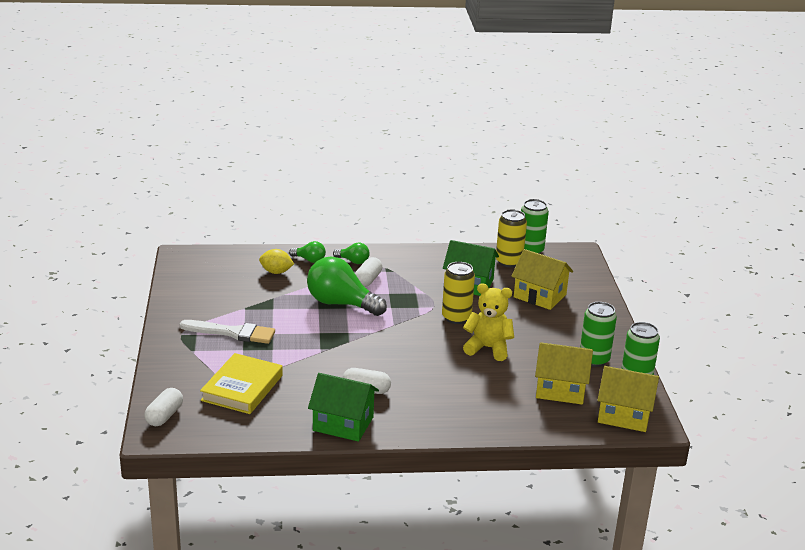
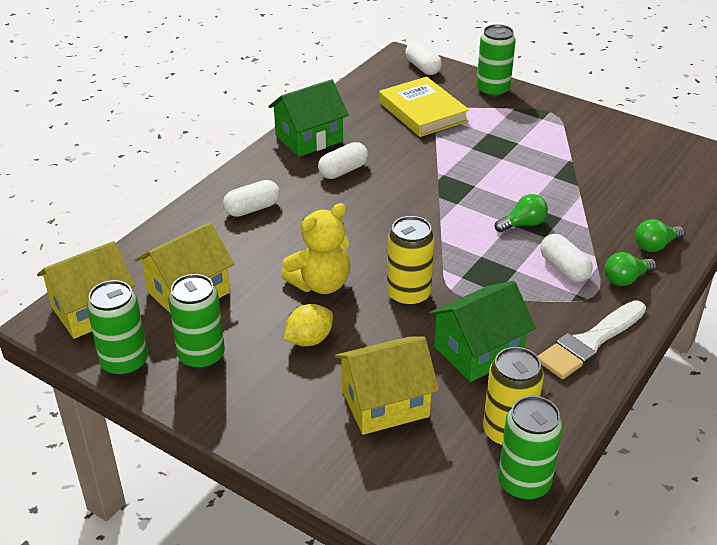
camera: 130 degrees right, 10 degrees up
white brush [180,320,275,344] -> white brush moved to [538,300,646,379]
yellow lemon [259,249,294,274] -> yellow lemon moved to [284,304,333,347]
green light bulb [307,257,387,316] -> green light bulb [495,194,548,232], size x0.48
none -> white capsule [223,180,280,217]
none -> green can [476,24,516,98]

